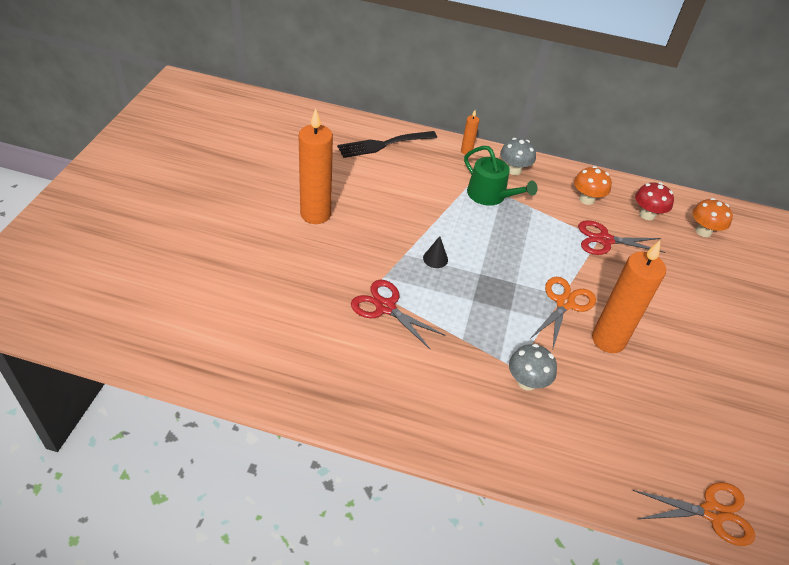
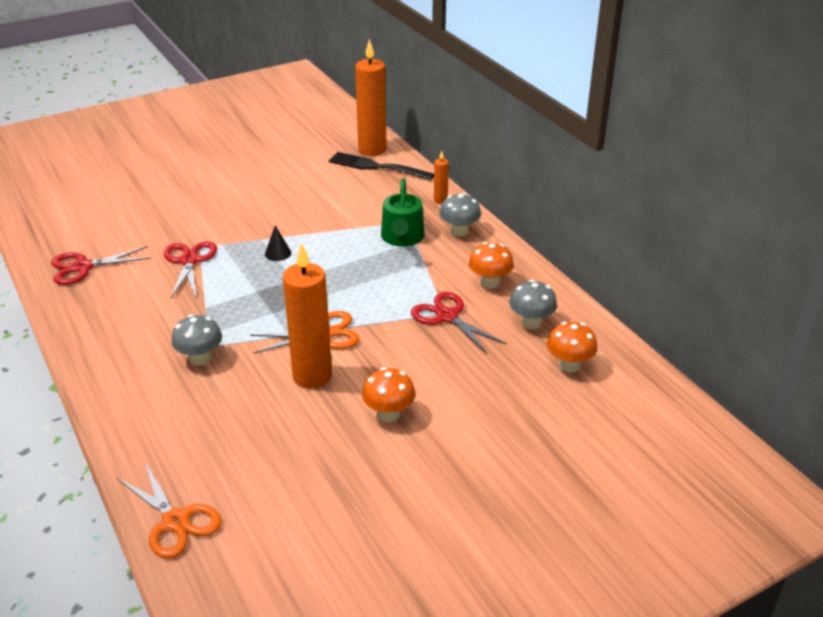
camera: 50 degrees right, 10 degrees down
orange candle [299,108,333,224] -> orange candle moved to [355,39,387,156]
red mushroom [635,182,674,220] -> grey mushroom [509,280,557,329]
none -> red scissors [51,246,151,285]
none -> orange mushroom [362,367,415,422]

